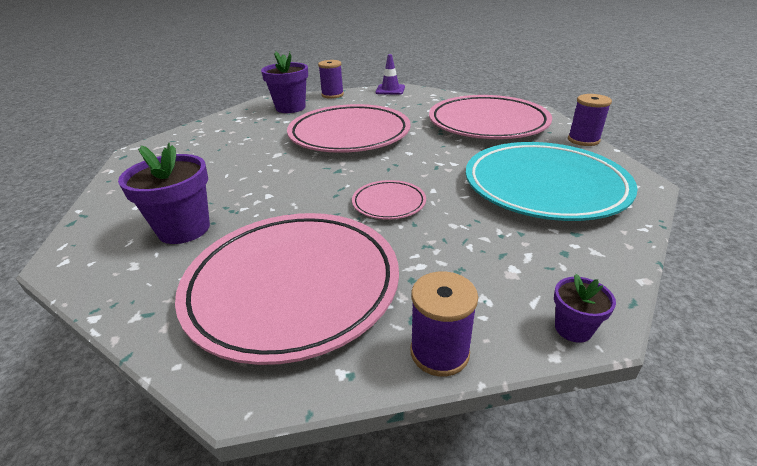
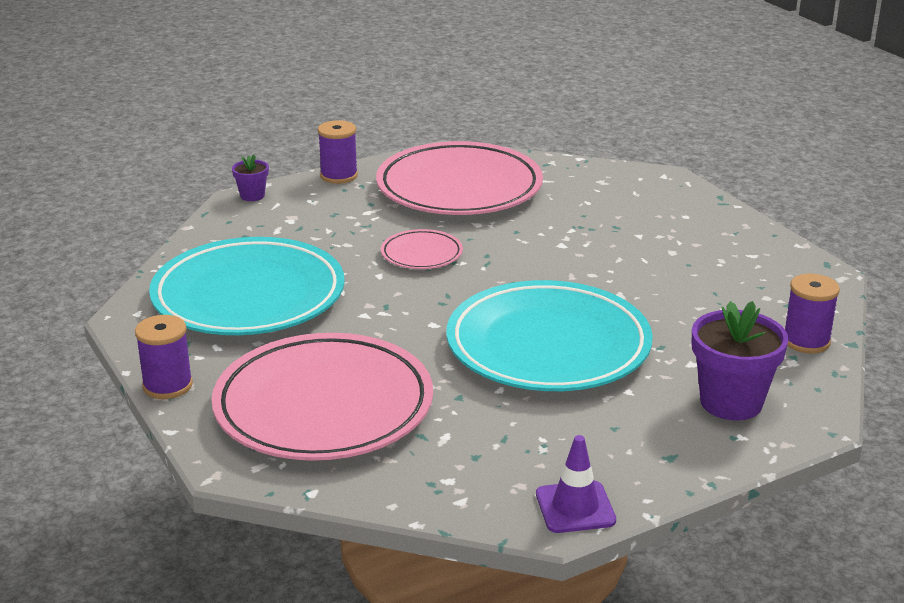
camera: 160 degrees right, 5 degrees down
purple flower pot [118,143,210,244] -> none
pink plate [287,104,411,153] -> turquoise plate [447,280,653,391]
purple spool [318,60,344,99] -> purple spool moved to [785,274,840,354]

